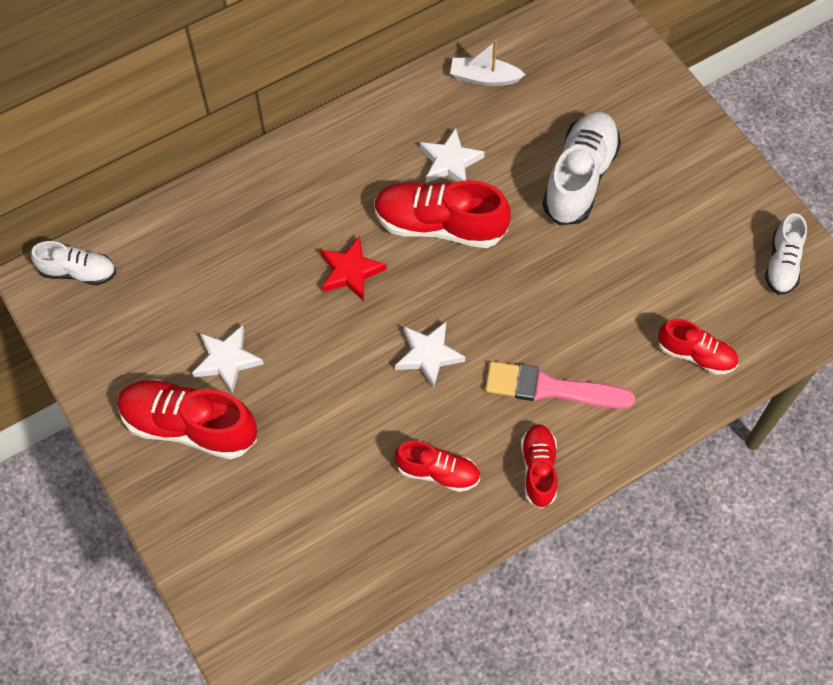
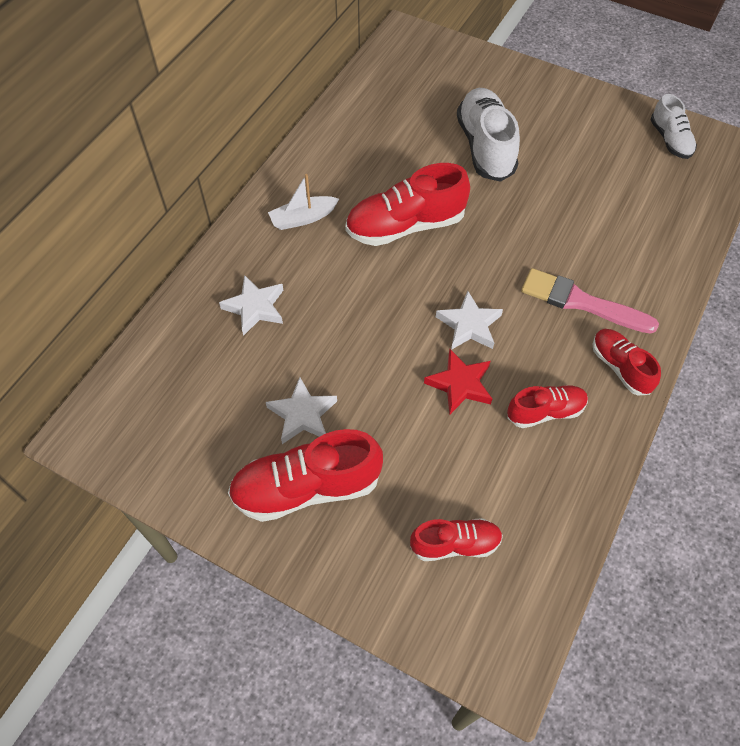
camera: 30 degrees left, 5 degrees down
white shoe [31,241,116,285] -> none
red star [320,236,387,301] -> red star moved to [424,349,492,414]
white star [420,128,485,183] -> white star moved to [219,275,284,336]
white boat [450,40,526,86] -> white boat moved to [268,174,339,230]
pink brush [485,361,635,409] -> pink brush turned 45 degrees clockwise [521,268,659,334]
red shoe [658,319,738,375] -> red shoe moved to [410,518,503,561]

